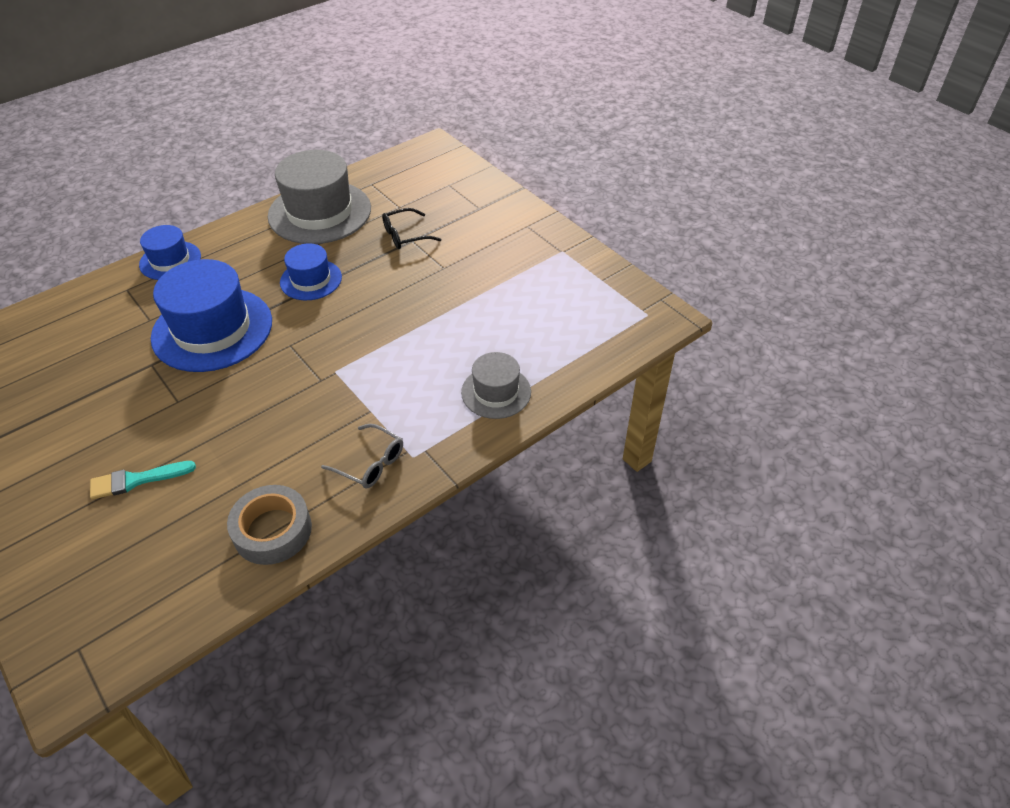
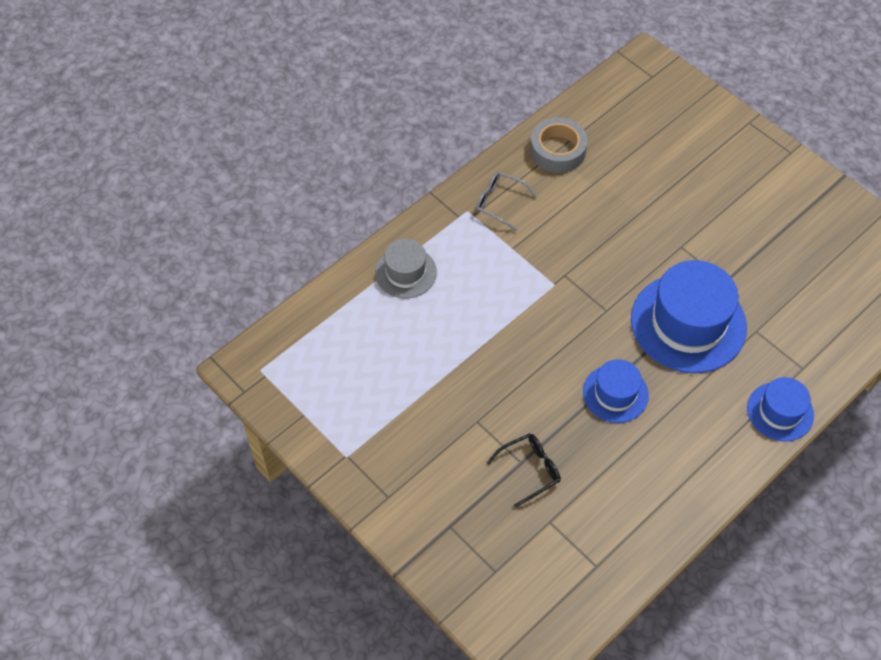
camera: 175 degrees right, 10 degrees up
turquoise brush [90,461,196,500] -> none
grey hat [268,150,371,244] -> none

